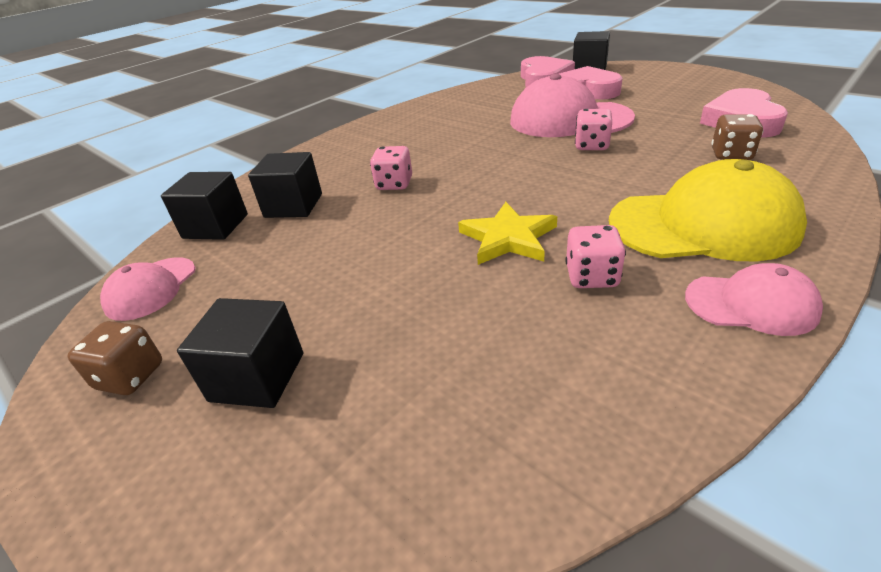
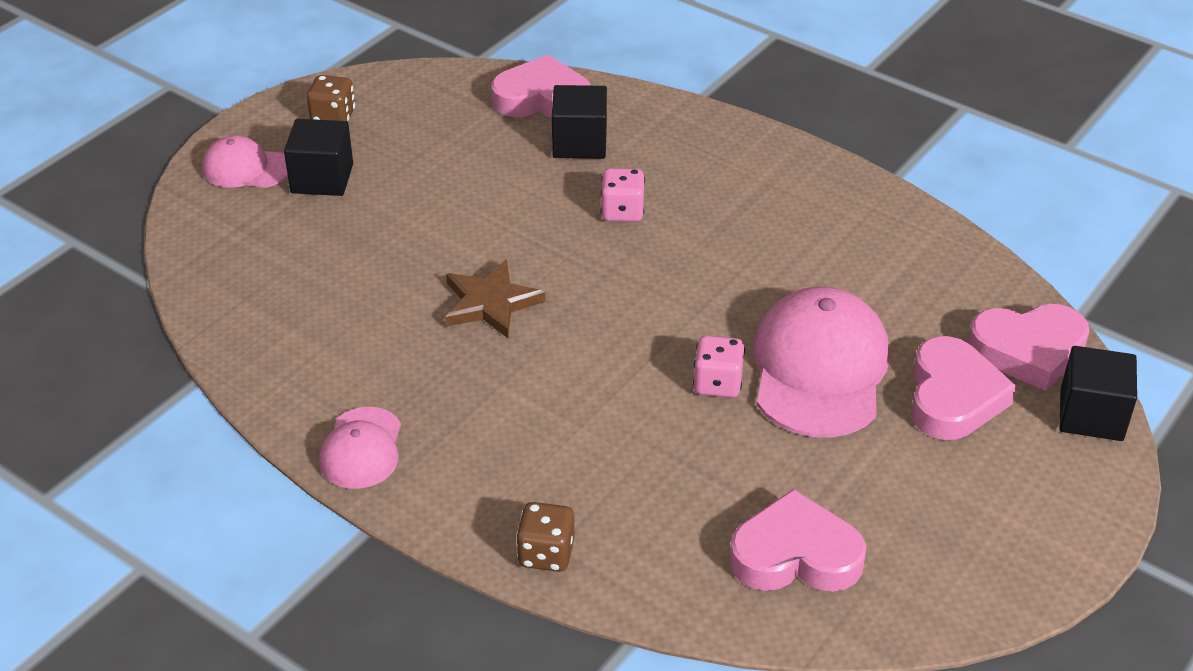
camera: 80 degrees right, 5 degrees up
pink cap [100,257,195,321] -> pink cap moved to [202,136,288,188]
black cube [161,172,248,240] -> pink heart [491,55,591,118]
yellow star [458,202,557,265] -> brown star [445,259,546,338]
pink dice [566,225,626,288] -> none
yellow cap [609,159,807,261] -> none
brown dice [711,114,763,160] -> brown dice moved to [516,502,574,572]

